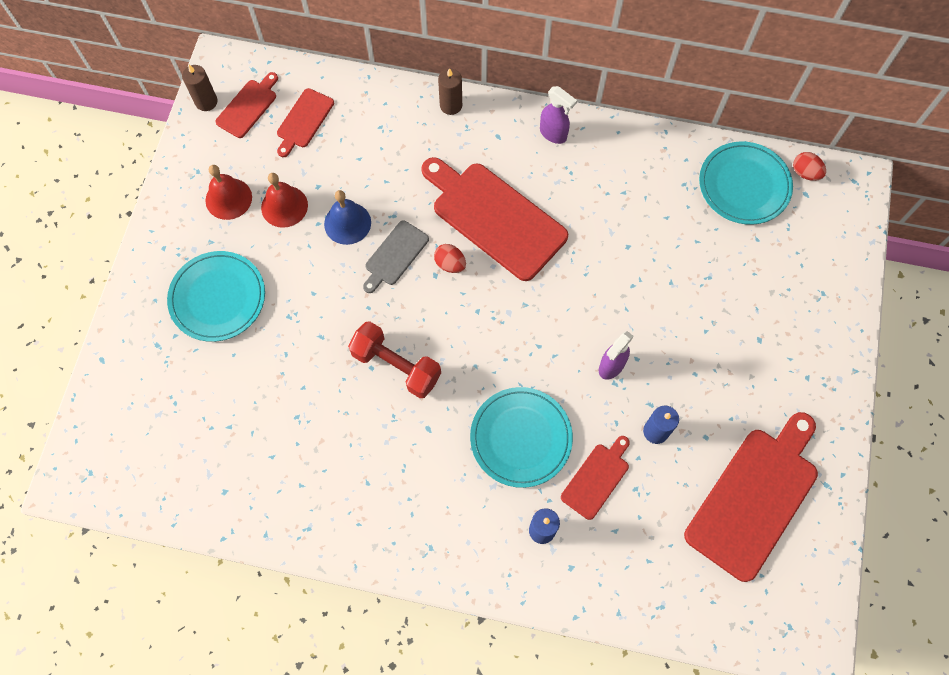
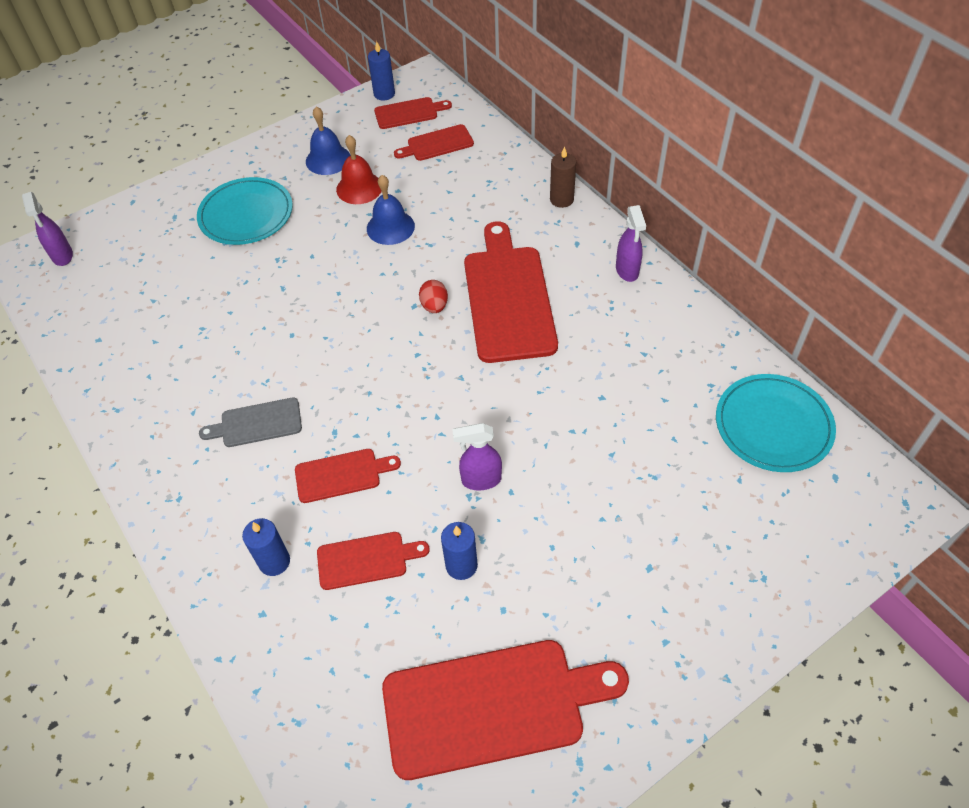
camera: 45 degrees right, 15 degrees down
brown candle [182,65,217,111] -> blue candle [368,41,395,101]
red bell [206,165,252,220] -> blue bell [306,106,351,175]
red dumbbell [348,321,441,398] -> none
grey cutting board [363,220,429,293] -> grey cutting board moved to [199,398,302,447]
turquoise plate [470,387,573,488] -> red cutting board [295,449,401,503]
red egg [793,152,826,181] -> none
none -> purple spray bottle [22,192,73,266]

